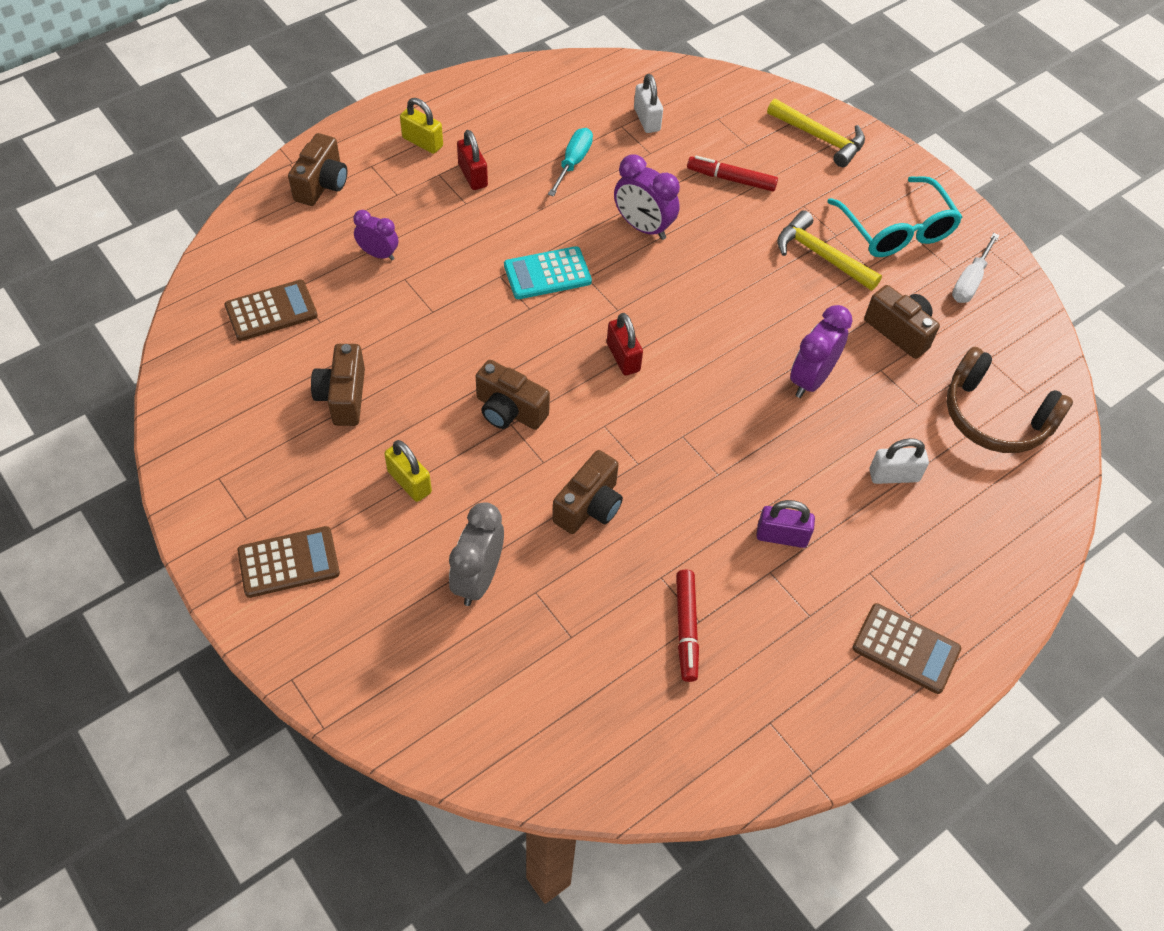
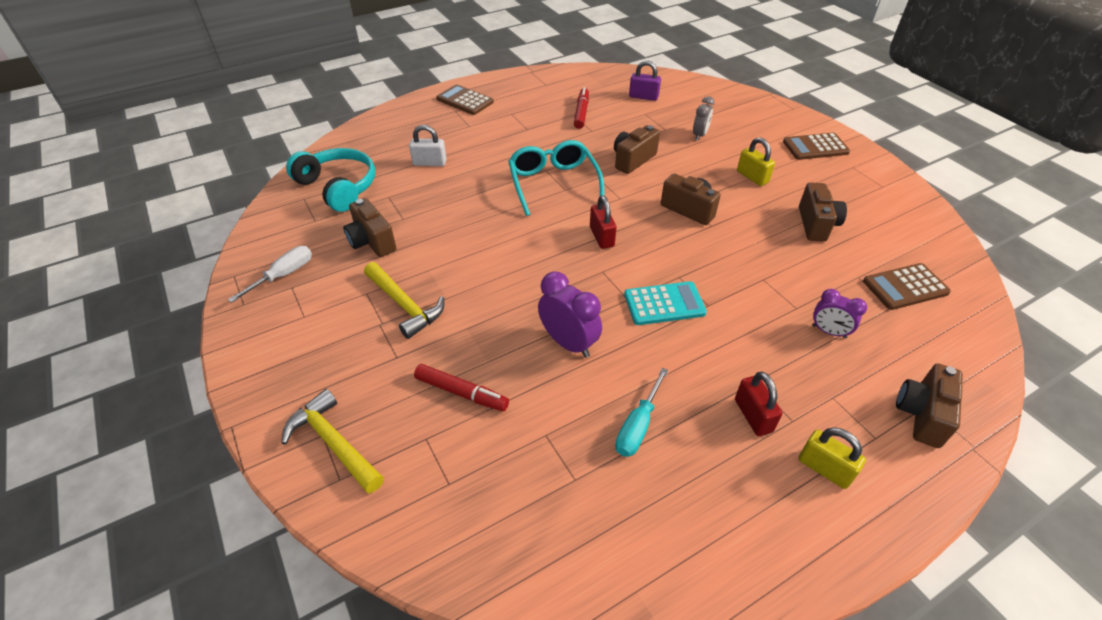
camera: 170 degrees left, 10 degrees down
grey clock [449,502,504,606] -> grey clock [693,96,715,141], size x0.64
white padlock [634,74,663,133] -> none
purple padlock [756,500,815,548] -> purple padlock moved to [629,61,661,101]
purple clock [790,305,853,398] -> none
turquoise glasses [827,176,962,257] -> turquoise glasses moved to [508,140,604,216]
brown headphones [946,347,1073,453] -> turquoise headphones [286,148,375,212]

